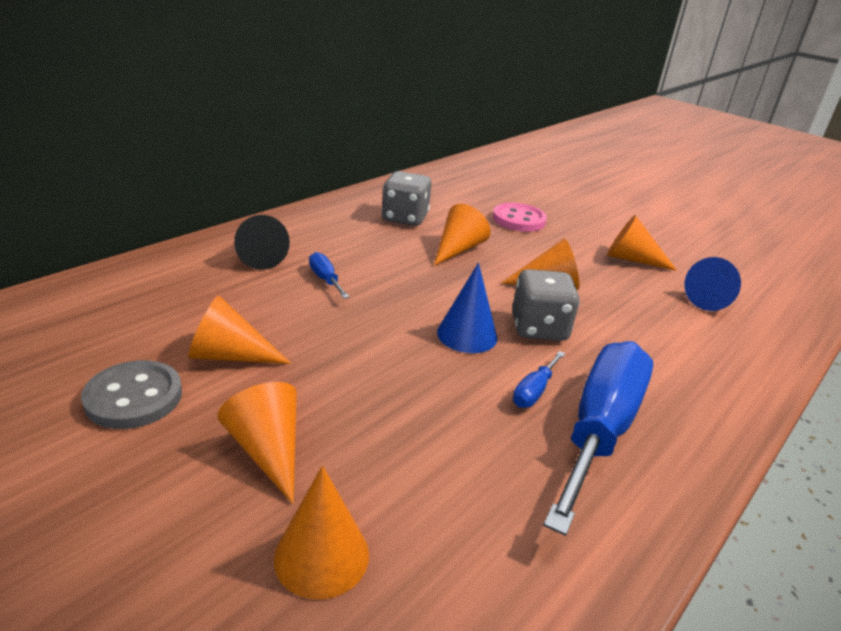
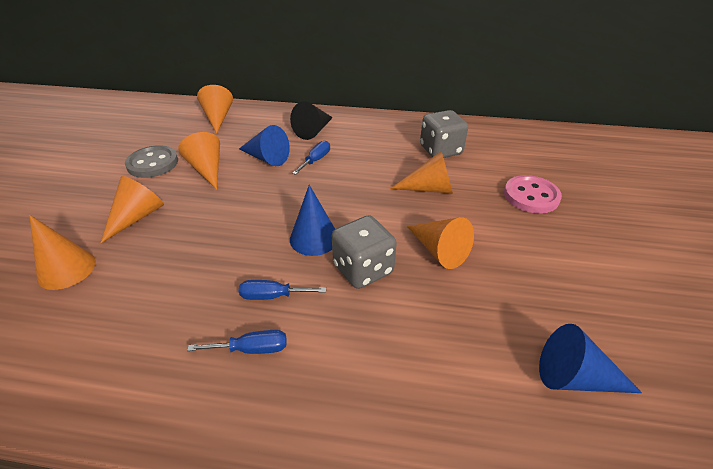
camera: 60 degrees right, 10 degrees up
blue screwdriver [543,341,653,536] -> blue screwdriver [187,330,287,354], size x0.41
orange cone [607,215,677,271] -> orange cone moved to [197,85,233,134]
none -> blue cone [239,125,290,166]

